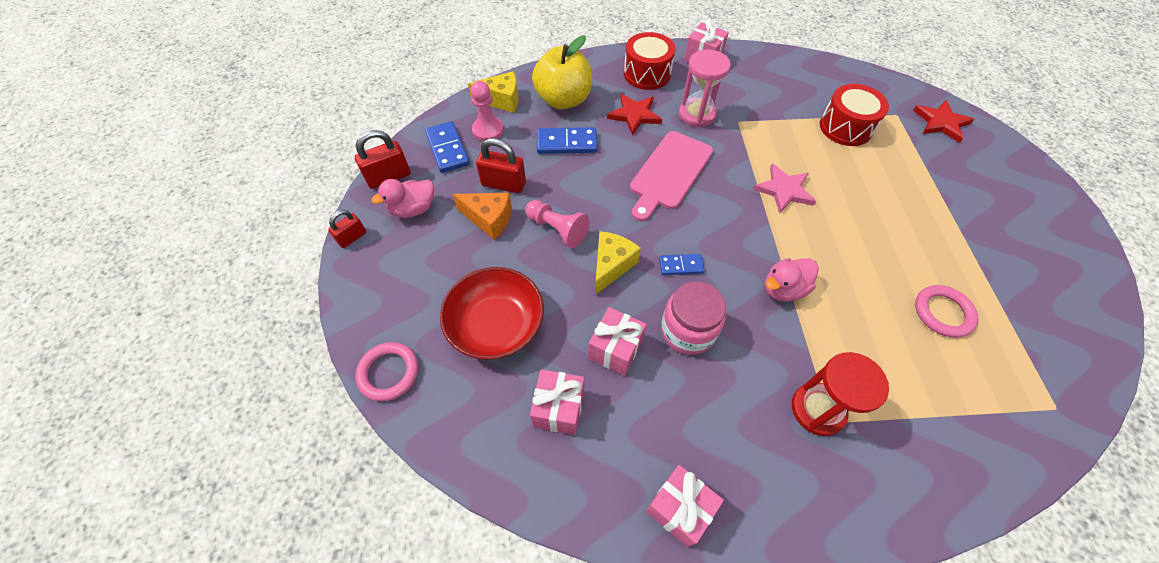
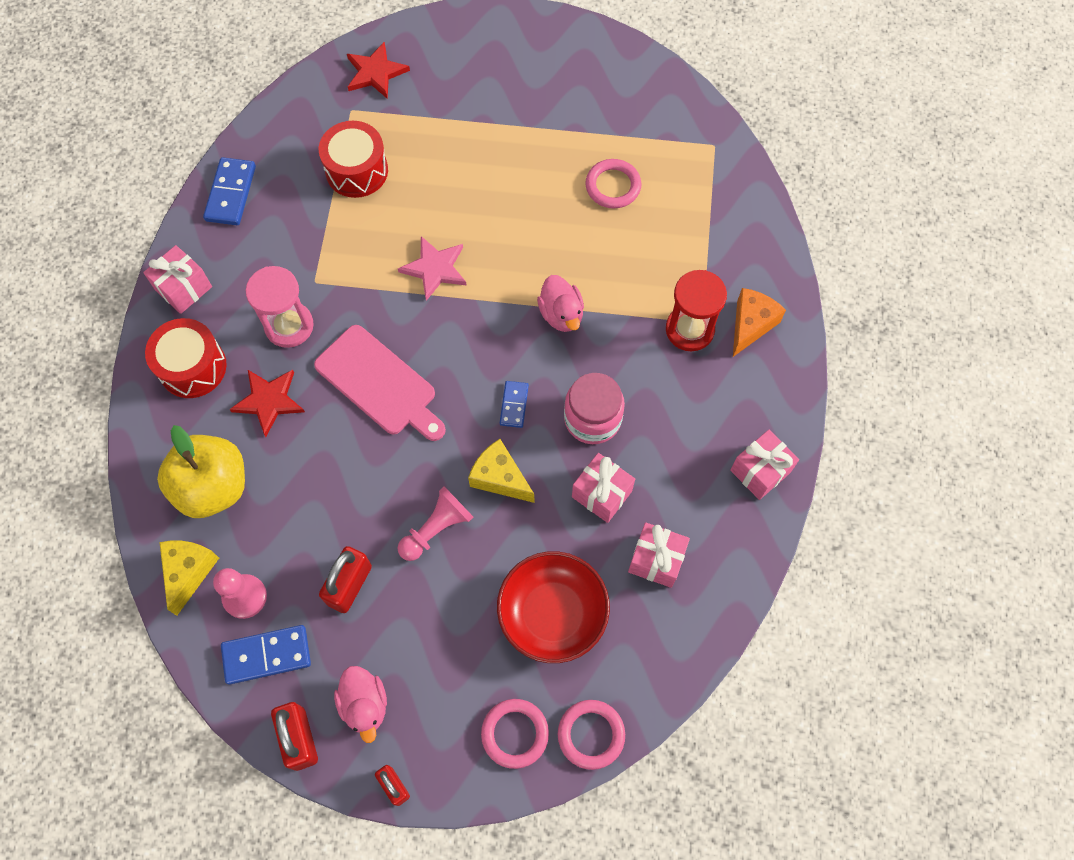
camera: 80 degrees left, 10 degrees up
orange cheese [453,193,512,240] -> orange cheese moved to [733,288,786,357]
blue domino [537,127,598,154] -> blue domino moved to [203,157,256,225]
none -> pink ring [481,699,549,769]

